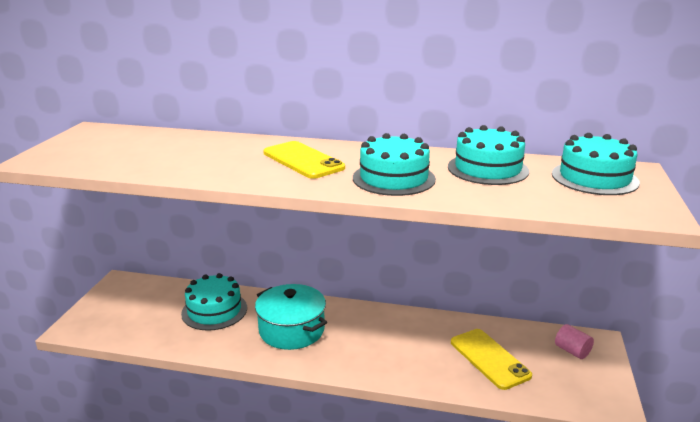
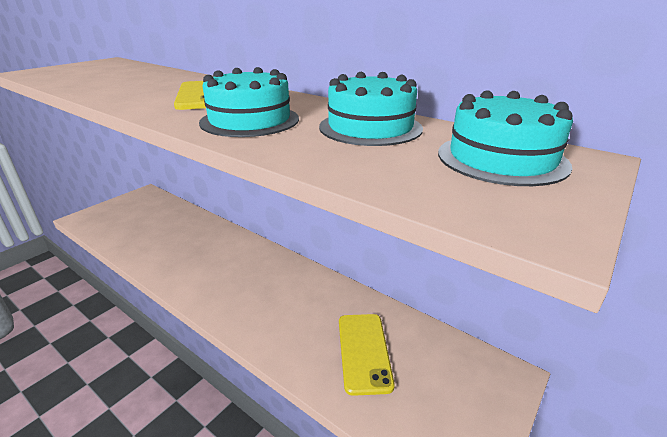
camera: 25 degrees right, 5 degrees up
turquoise cake [181,273,247,331] -> none
turquoise pot [255,284,327,350] -> none
pink cylinder [555,324,594,359] -> none

